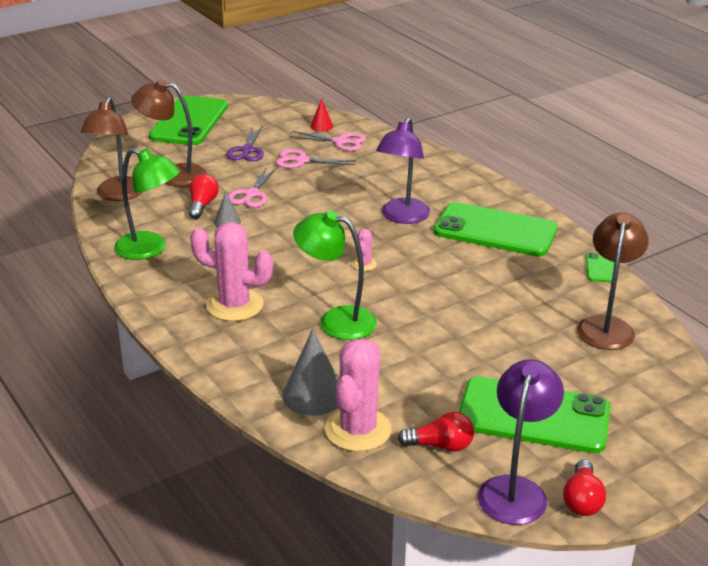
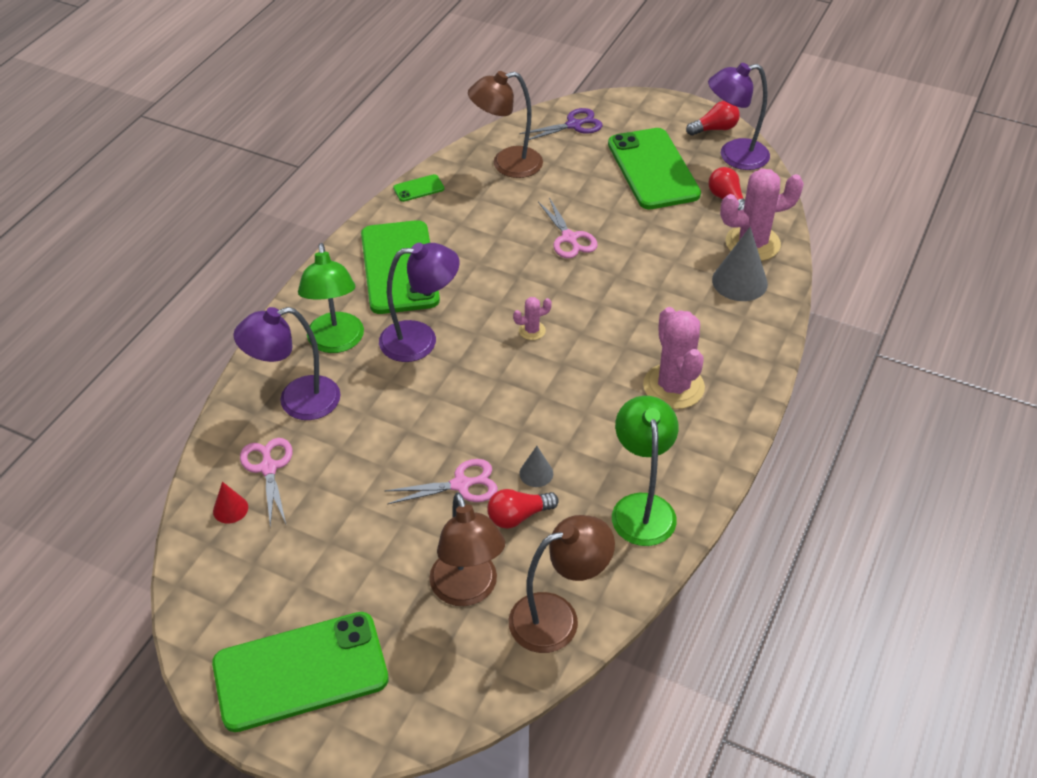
camera: 120 degrees left, 15 degrees up
purple scissors [226,126,264,161] -> purple scissors moved to [519,108,603,140]
pink scissors [276,149,356,168] -> pink scissors moved to [538,197,598,258]
green lamp [293,211,377,340] -> green lamp moved to [298,243,364,353]
none -> purple lamp [233,307,341,420]

